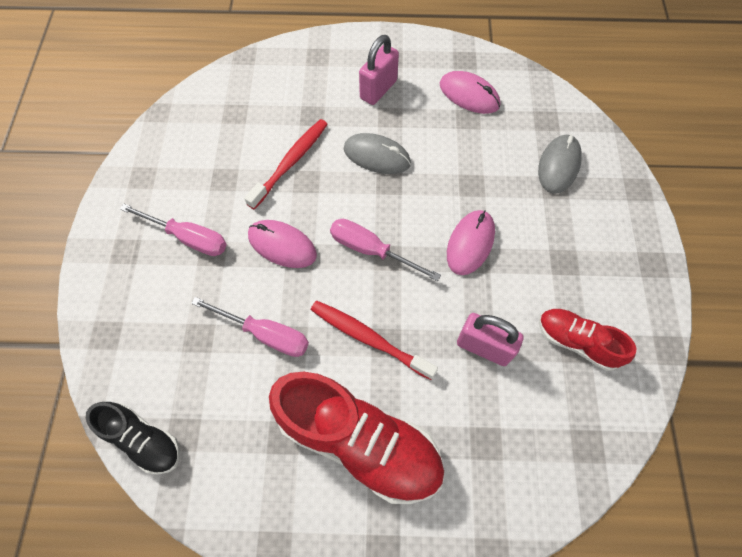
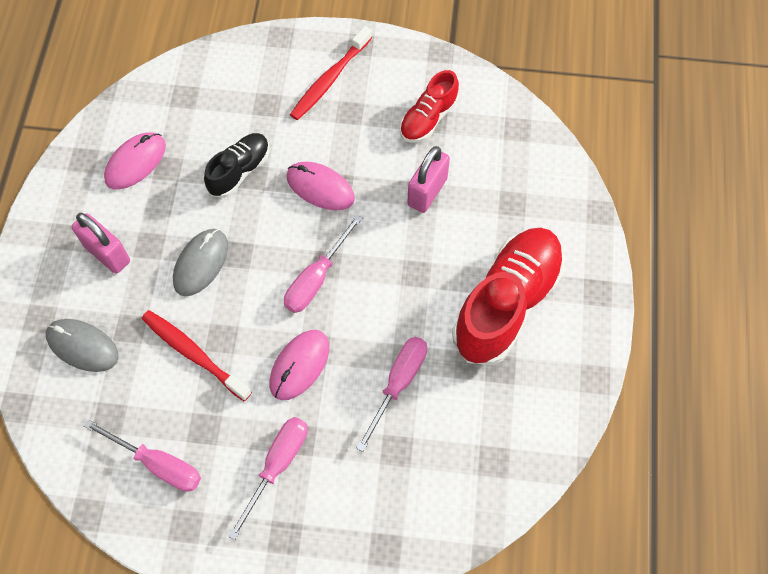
camera: 85 degrees left, 0 degrees up
black shoe [86,402,180,475] -> black shoe moved to [204,133,270,198]
red toothbrush [311,301,438,380] -> red toothbrush moved to [290,26,372,120]
grey mouse [538,134,582,194] -> grey mouse moved to [46,319,119,372]
none -> pink screwdriver [84,419,201,492]

